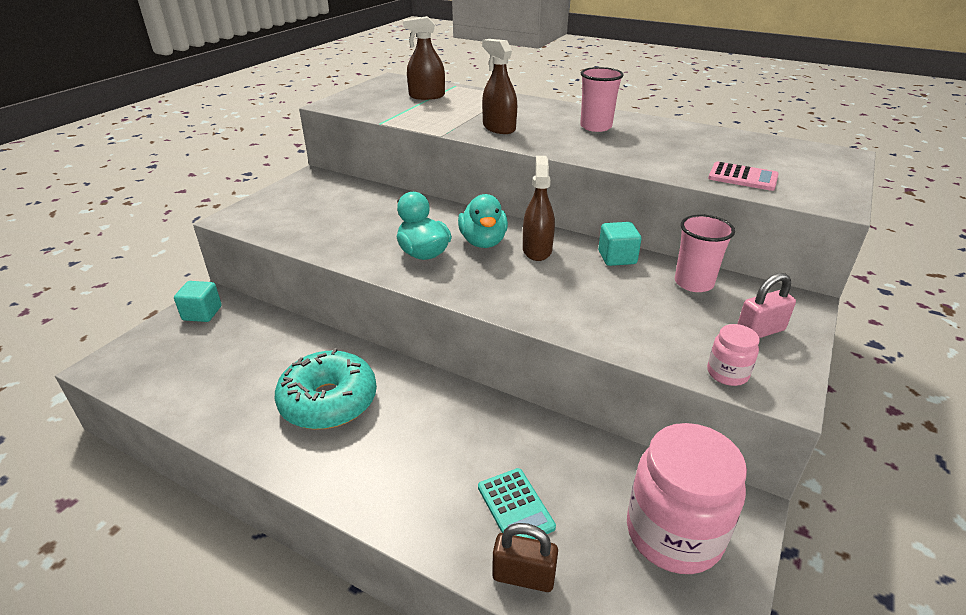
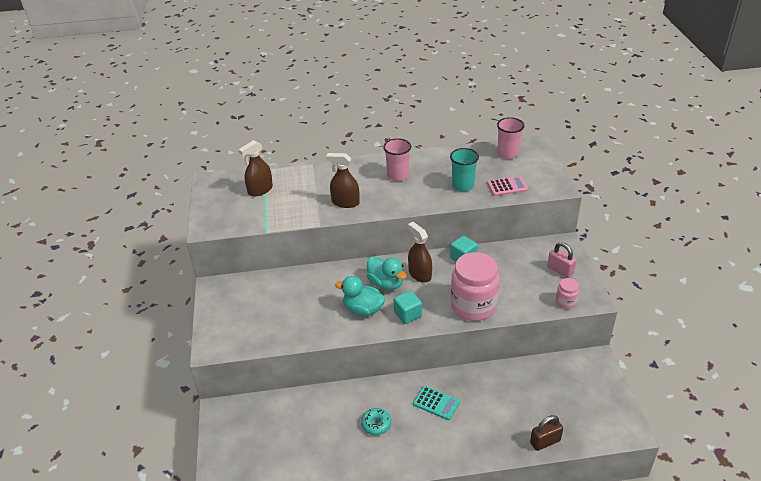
camera: 35 degrees left, 5 degrees up
turquoise cube [174,281,222,322] -> turquoise cube moved to [394,290,422,324]
turquoise donut [275,348,377,430] -> turquoise donut [361,408,391,435], size x0.49
turquoise calculator [478,468,556,539] -> turquoise calculator moved to [413,386,460,420]
pink jar [627,423,747,574] -> pink jar moved to [451,252,500,321]
pink cup [675,215,735,292] -> pink cup moved to [497,117,525,159]
pink padlock [737,273,796,338] -> pink padlock turned 75 degrees counterclockwise [547,242,577,278]
none -> turquoise cup [450,148,479,191]

